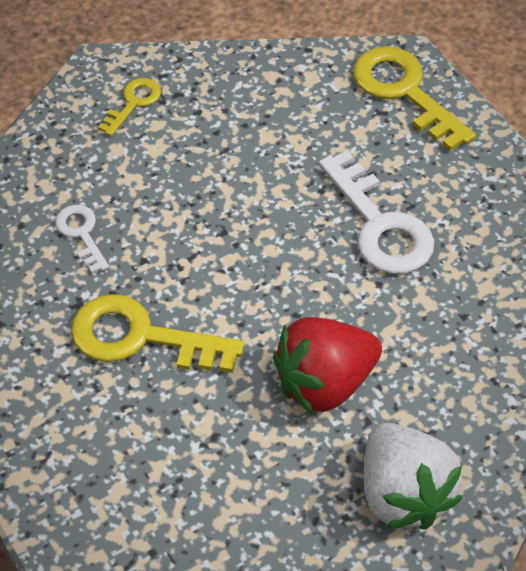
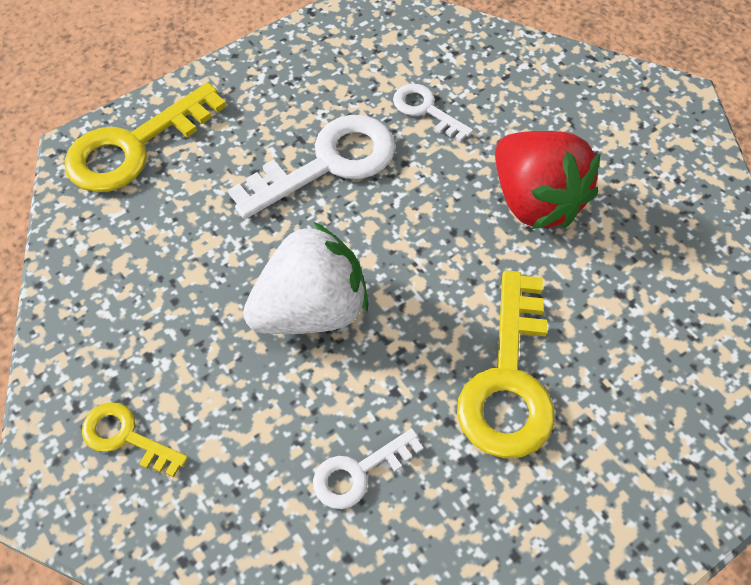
camera: 95 degrees left, 5 degrees up
white strawberry [364,423,463,529] -> white strawberry moved to [243,222,369,334]
none -> white key [393,84,473,142]

